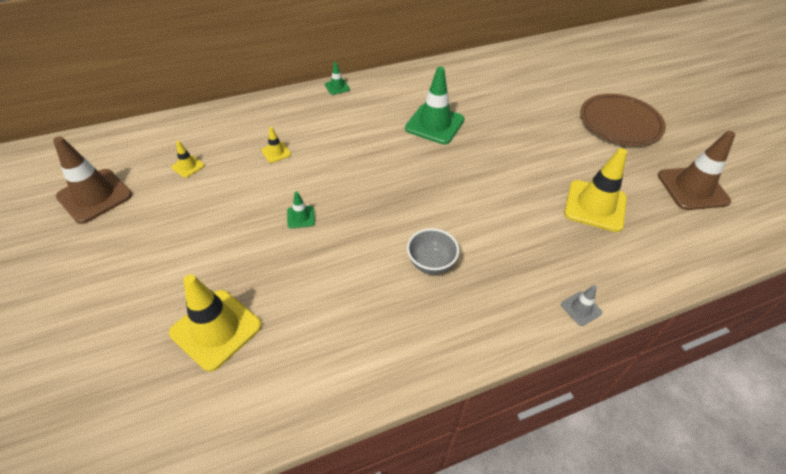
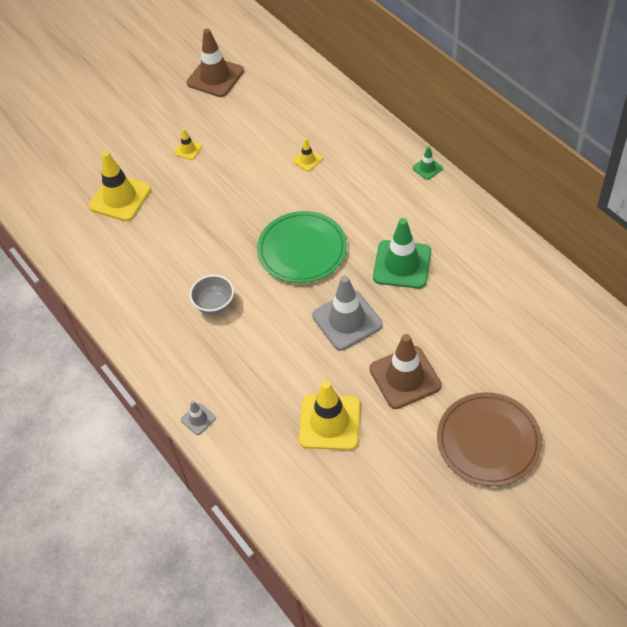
camera: 80 degrees right, 5 degrees up
yellow traffic cone [171,141,205,178] -> yellow traffic cone moved to [174,128,202,160]
green traffic cone [287,192,315,228] -> none
brown traffic cone [658,131,735,210] -> brown traffic cone moved to [369,334,442,409]
none -> green plate [257,211,347,283]
none -> grey traffic cone [312,276,383,351]

